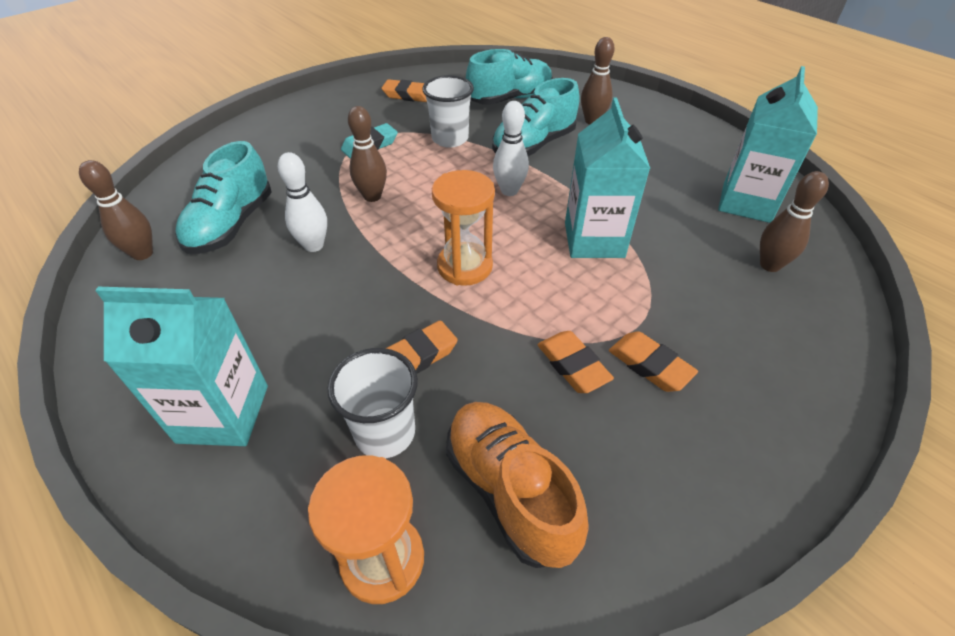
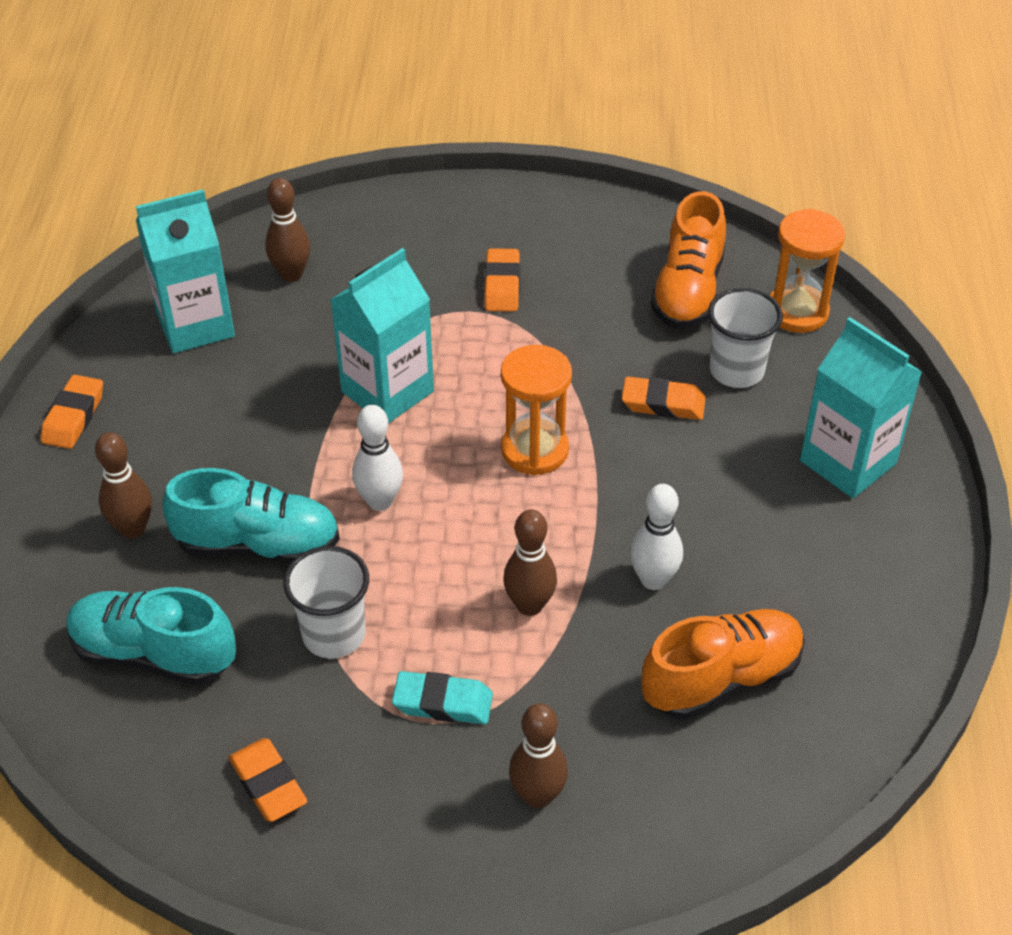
camera: 135 degrees left, 0 degrees up
brown bowling pin [79,160,153,260] -> brown bowling pin moved to [509,703,568,808]
turquoise shoe [175,141,272,254] -> orange shoe [641,609,805,720]
orange eraser [537,331,614,393] -> orange eraser moved to [40,375,103,449]

